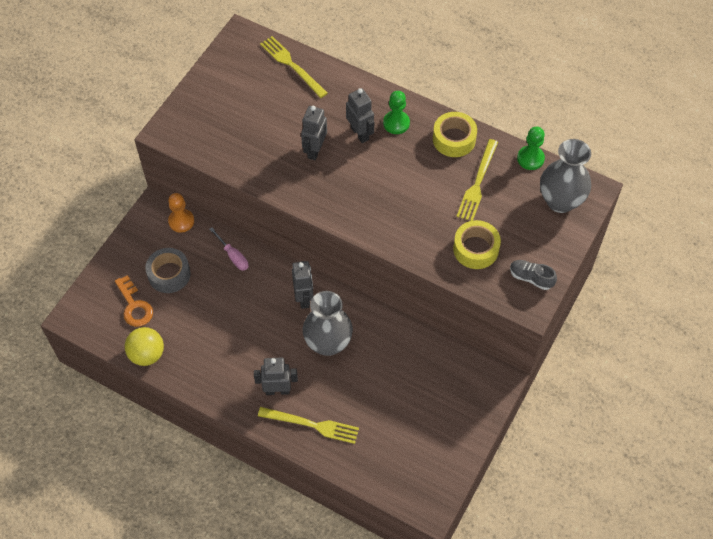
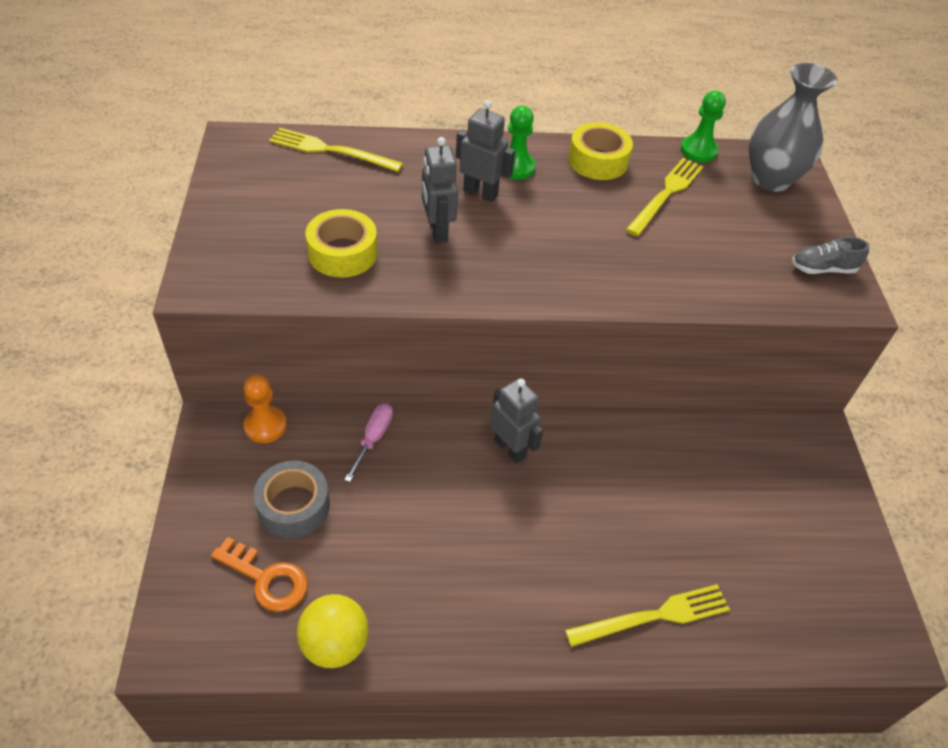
camera: 35 degrees left, 10 degrees down
pink screwdriver [209,227,249,271] -> pink screwdriver turned 90 degrees counterclockwise [344,404,393,482]
grey robot [254,358,298,395] -> none
grey vase [303,291,353,356] -> none
yellow tape [453,220,501,269] -> yellow tape moved to [305,209,377,278]
yellow fork [457,139,498,221] -> yellow fork turned 135 degrees counterclockwise [625,158,704,236]

